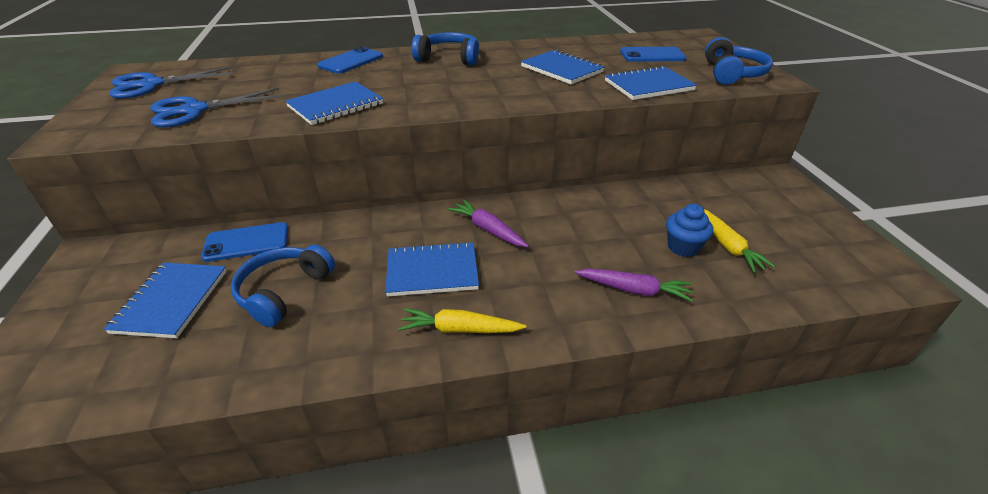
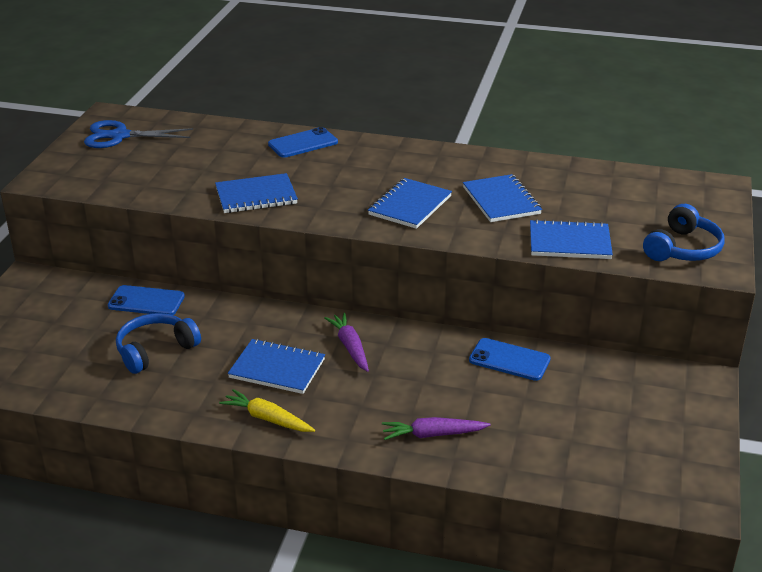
camera: 25 degrees right, 5 degrees down
blue notebook [104,263,227,338] -> blue notebook moved to [368,178,452,229]
blue scissors [150,88,283,128] -> none
blue headphones [412,32,479,65] -> none
purple carrot [575,269,693,302] -> purple carrot turned 135 degrees clockwise [382,417,491,440]
blue phone [620,47,686,62] -> blue phone moved to [469,338,551,381]
blue cupcake [666,204,713,257] -> none
yellow carrot [704,209,775,273] -> none

